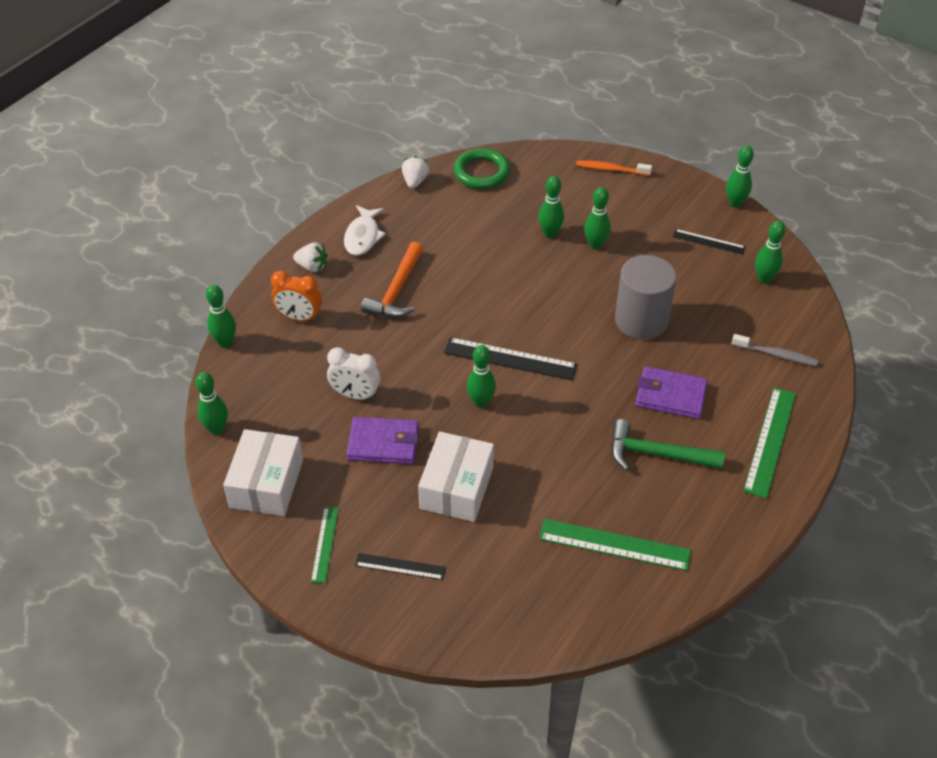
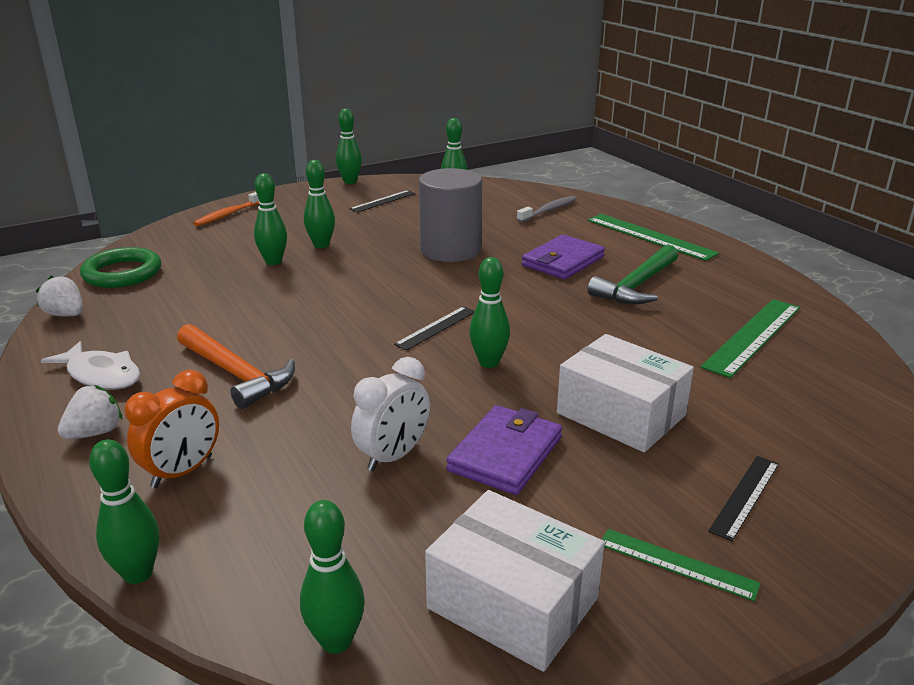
camera: 65 degrees left, 20 degrees down
black ruler [444,337,578,381] -> black ruler [394,306,475,350], size x0.59

